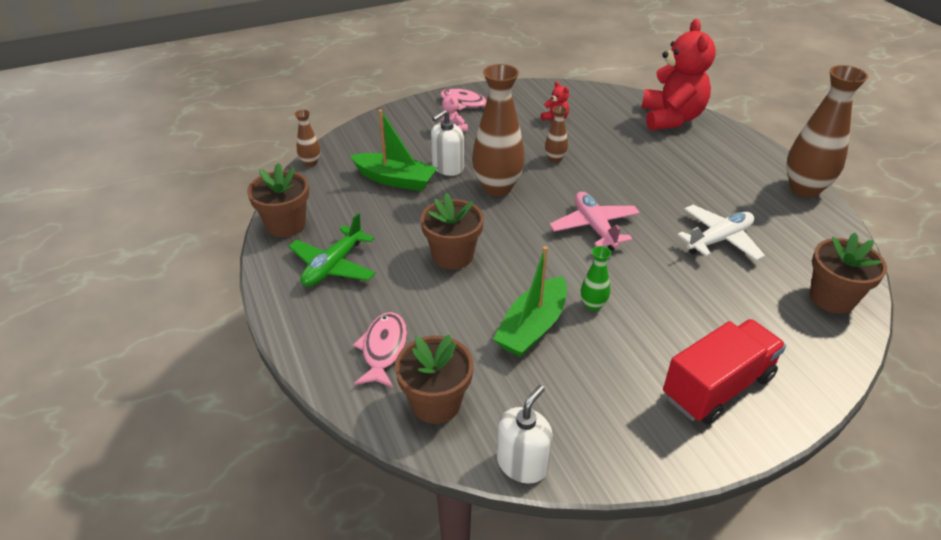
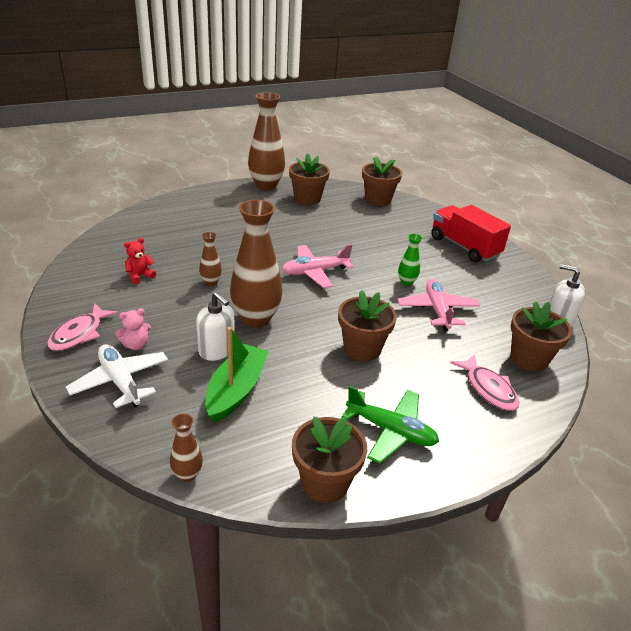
camera: 95 degrees left, 5 degrees down
pink fish [353,312,407,388] -> pink fish turned 120 degrees counterclockwise [450,354,519,411]
green boat [493,246,567,357] -> pink plane [398,279,480,331]
red teddy bear [642,19,716,130] -> none
white plane [678,205,765,261] -> white plane moved to [66,344,168,408]
none -> brown flower pot [289,153,330,205]

